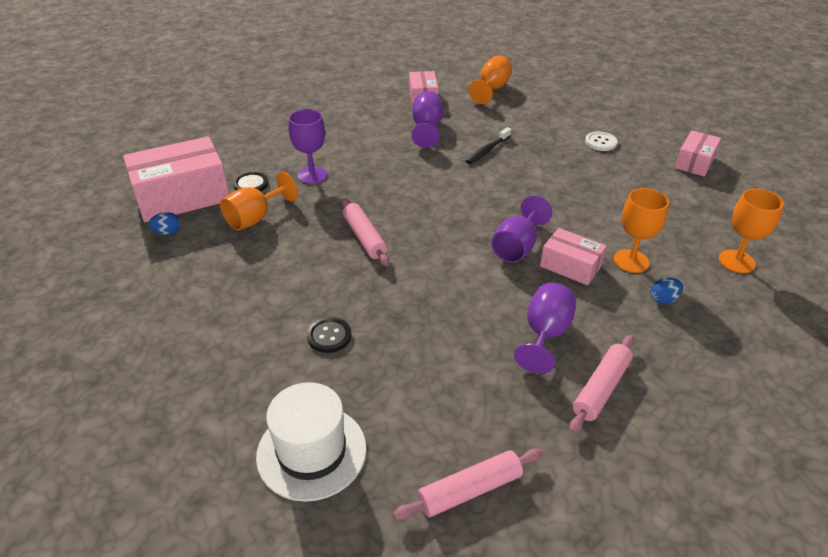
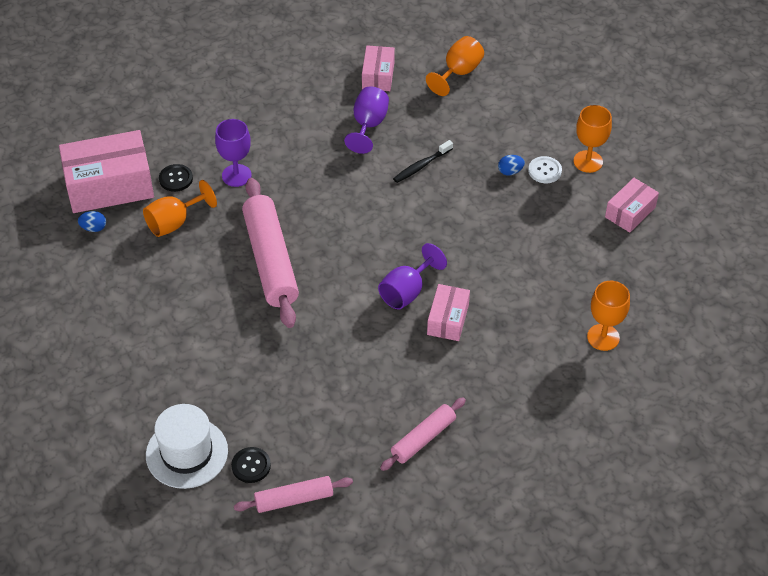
camera: 10 degrees right, 10 degrees up
black button [307,317,351,353] -> black button moved to [231,447,271,483]
pink rolling pin [342,198,389,266] -> pink rolling pin [242,178,299,328], size x1.80
purple goblet [514,283,576,374] -> none
pink box [540,228,607,285] -> pink box turned 60 degrees clockwise [427,284,470,341]
orange goblet [614,188,669,273] -> orange goblet moved to [574,105,612,173]
blue egg [650,278,683,304] -> blue egg moved to [498,155,525,176]

